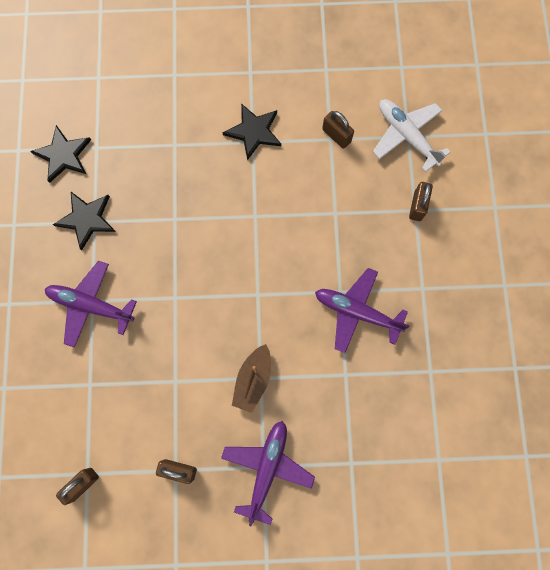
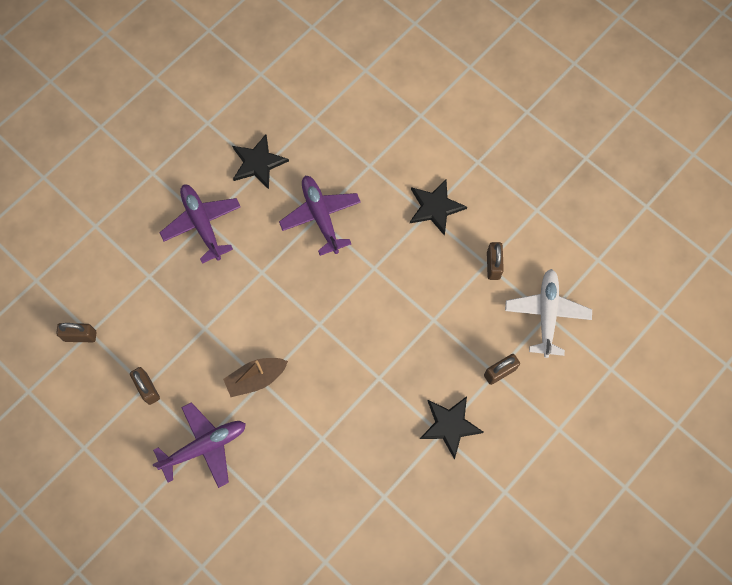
camera: 45 degrees right, 5 degrees down
black star [30,125,91,183] -> black star moved to [420,396,484,459]
purple plane [315,268,409,353] -> purple plane moved to [279,176,361,256]

